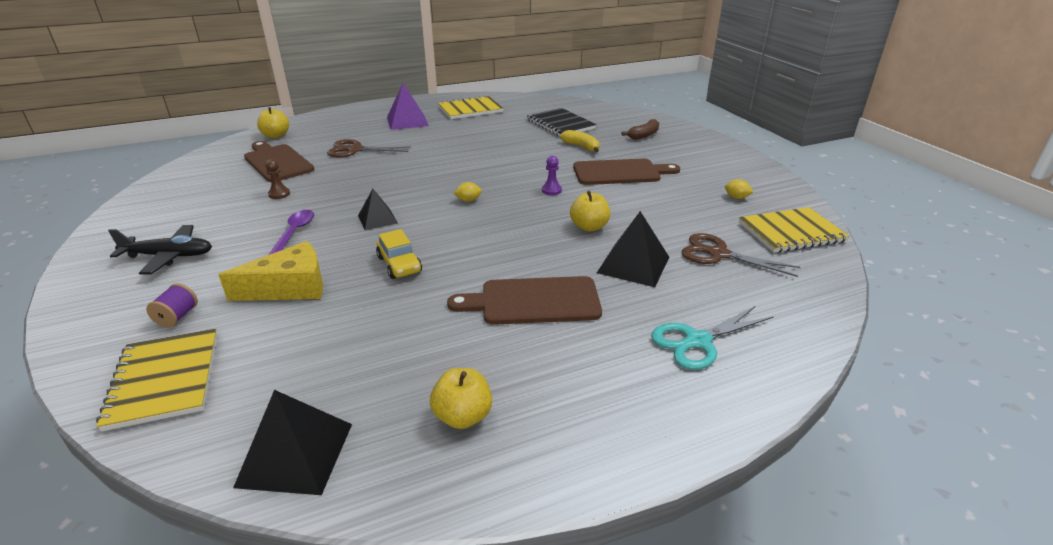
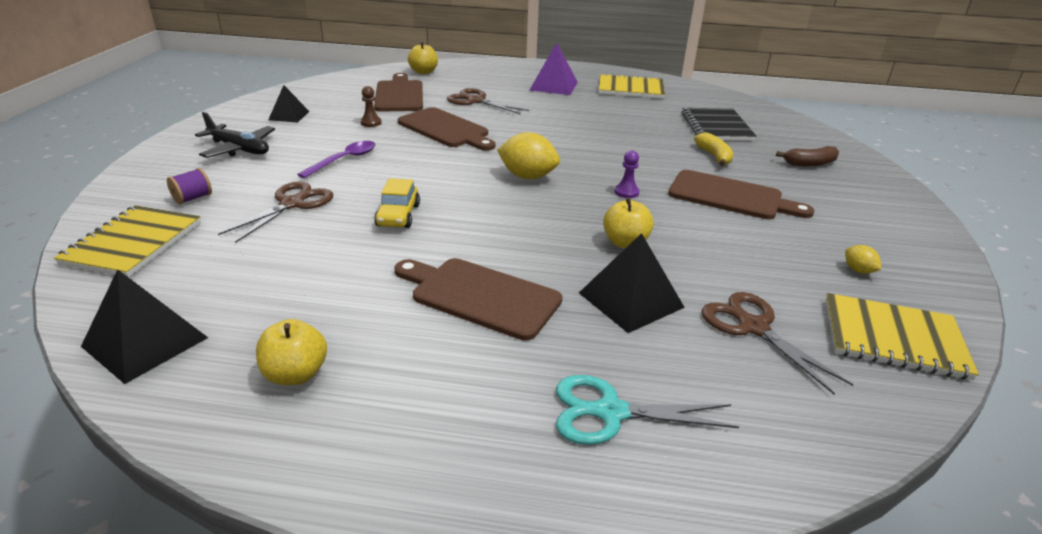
camera: 30 degrees right, 0 degrees up
yellow cheese [218,241,323,301] -> brown scissors [218,181,333,243]
black pyramid [358,189,398,230] -> black pyramid moved to [268,85,310,123]
yellow lemon [454,182,482,202] -> yellow lemon [497,132,560,179], size x2.04
none -> brown cutting board [398,107,495,151]

